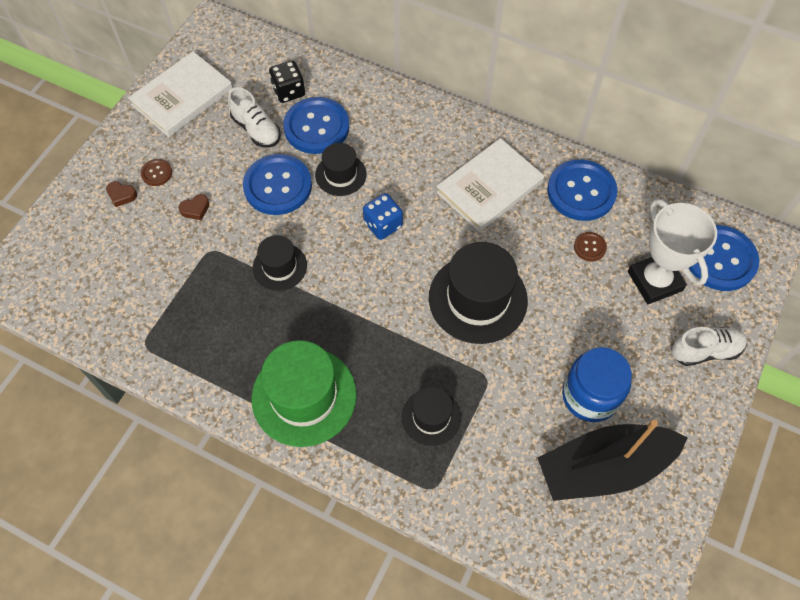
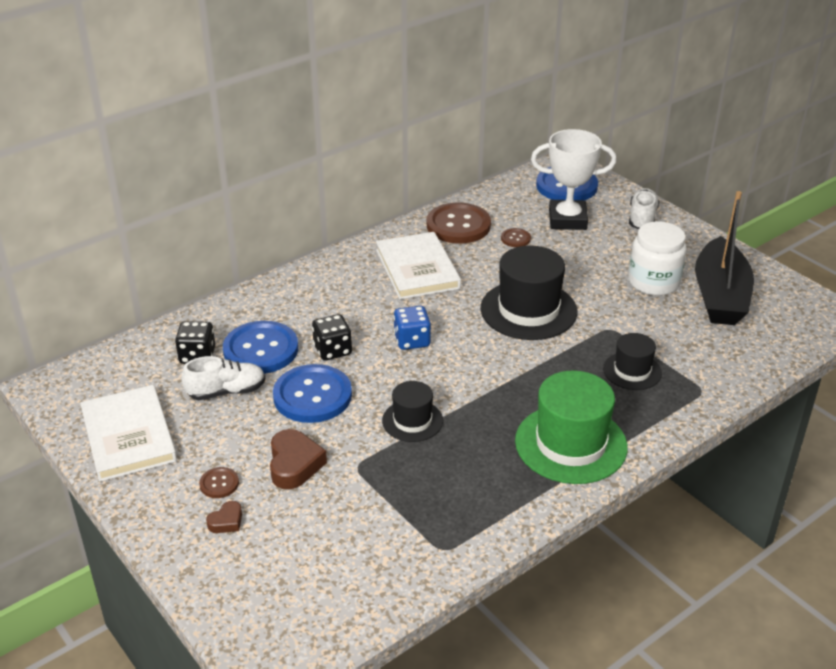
camera: 65 degrees left, 25 degrees down
brown heart [178,194,210,220] -> brown heart [270,429,327,489], size x1.83
black hat [315,143,366,196] -> black dice [312,314,352,361]
blue button [547,160,618,221] -> brown button [427,203,491,244]
blue jar [562,347,632,422] -> white jar [628,221,687,296]

